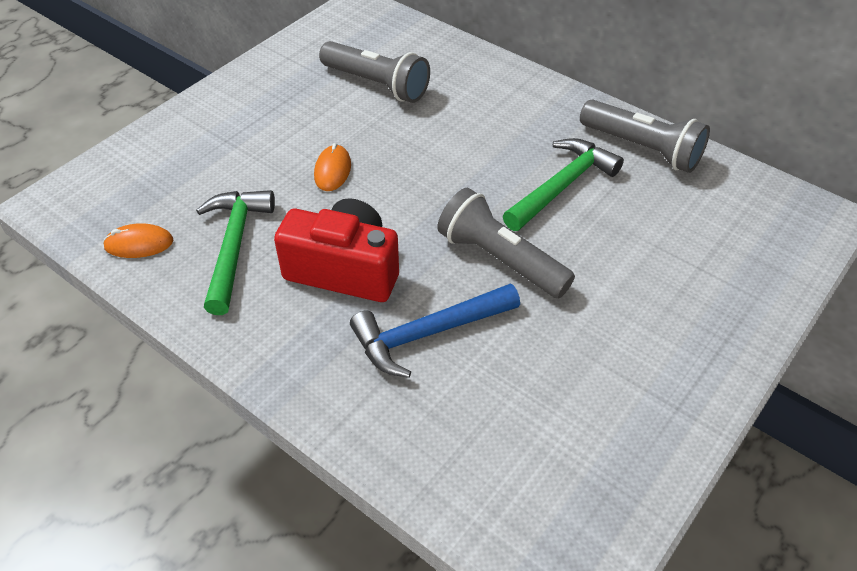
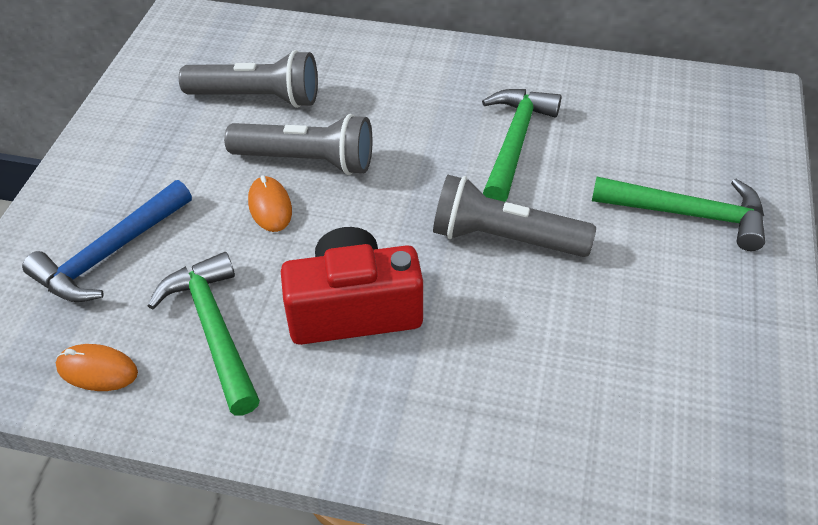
camera: 25 degrees left, 0 degrees up
orange mouse [103,223,174,258] -> orange mouse turned 45 degrees clockwise [56,344,138,391]
blue hammer [350,284,520,378] -> blue hammer moved to [22,180,192,302]
grey flashlight [580,100,710,173] -> grey flashlight moved to [224,114,372,175]
none -> green hammer [592,177,765,251]

